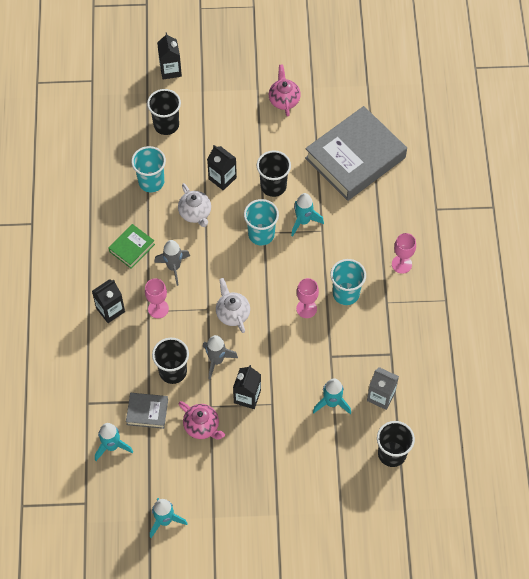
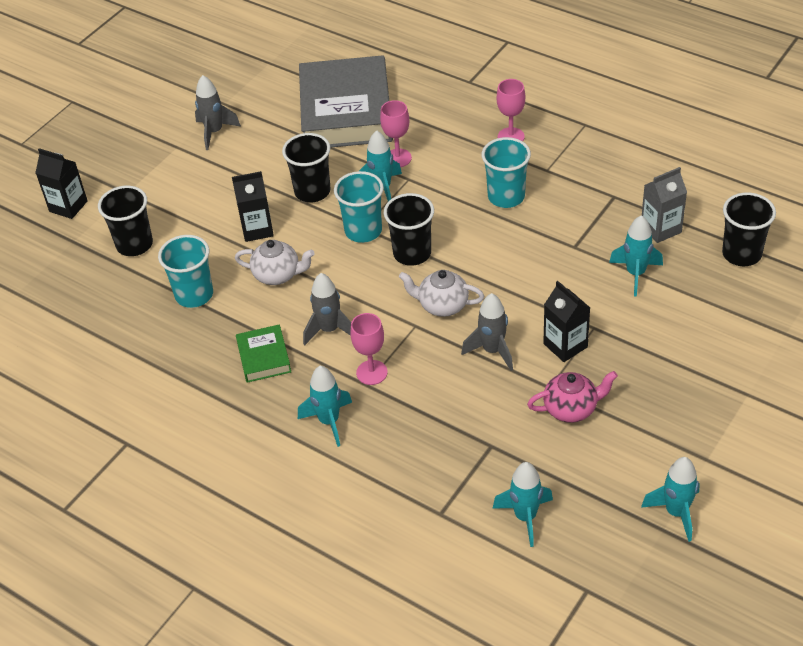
camera: 50 degrees left, 15 degrees down
black carton [92,279,125,323] -> turquoise rocket [298,366,352,447]
grey book [126,393,168,429] -> none
black cup [152,338,189,384] -> black cup moved to [384,193,434,266]
pink teapot [269,64,301,117] -> grey rocket [195,75,241,150]
pink goblet [296,278,319,318] -> pink goblet moved to [380,100,412,167]

